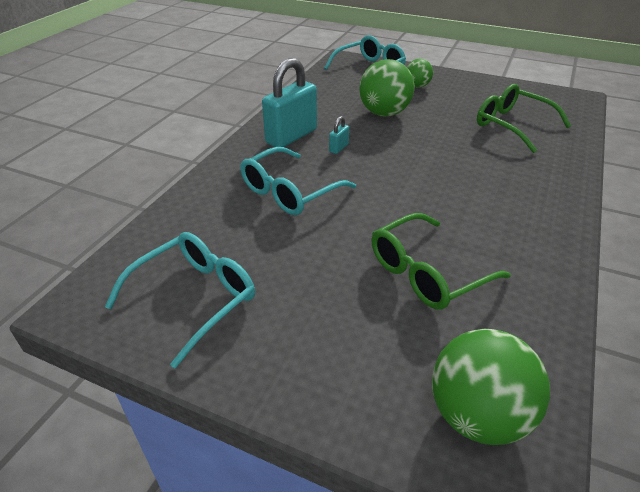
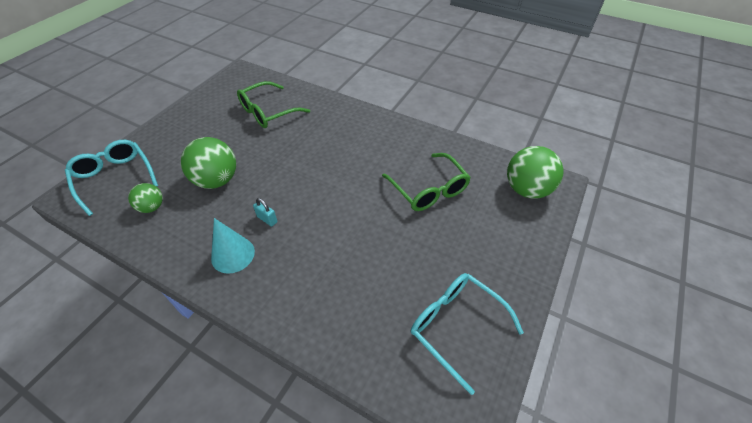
camera: 85 degrees left, 10 degrees up
turquoise glasses [240,147,356,215] -> none
turquoise padlock [262,58,317,147] -> turquoise cone [211,218,255,274]
green ball [407,59,433,88] -> green ball moved to [128,183,163,213]

